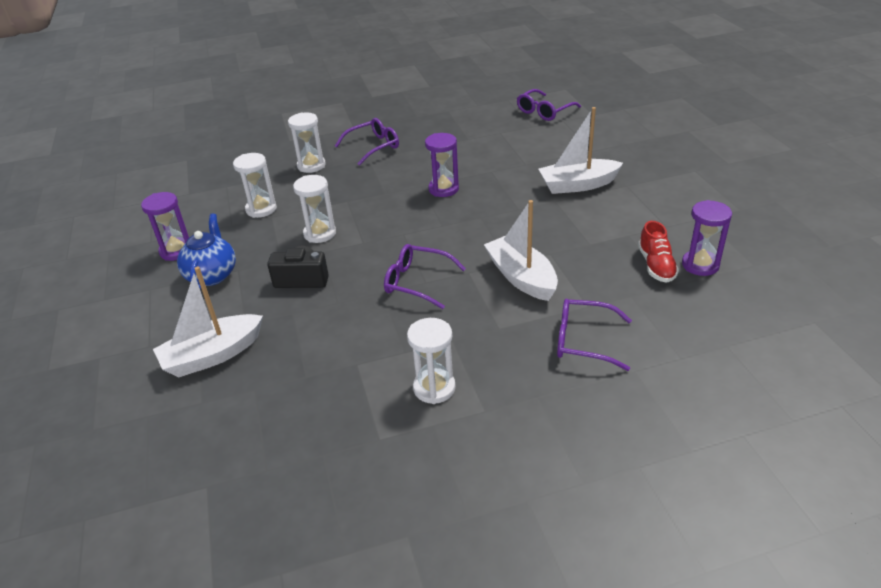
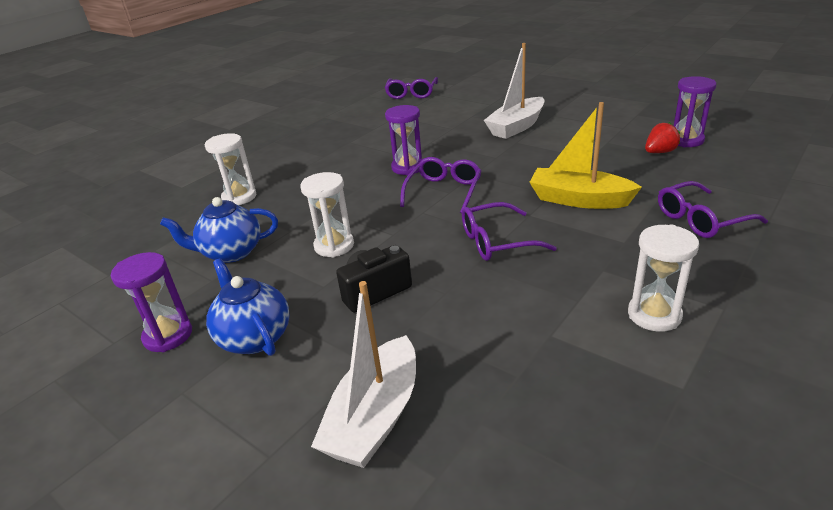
camera: 35 degrees left, 5 degrees down
white hourglass [233,153,277,218] -> blue teapot [160,197,278,263]
purple glasses [335,118,399,166] -> purple glasses moved to [400,157,482,214]
white boat [484,200,558,301] -> yellow boat [529,102,642,209]
red shoe [638,221,679,283] -> red strawberry [645,122,680,153]

